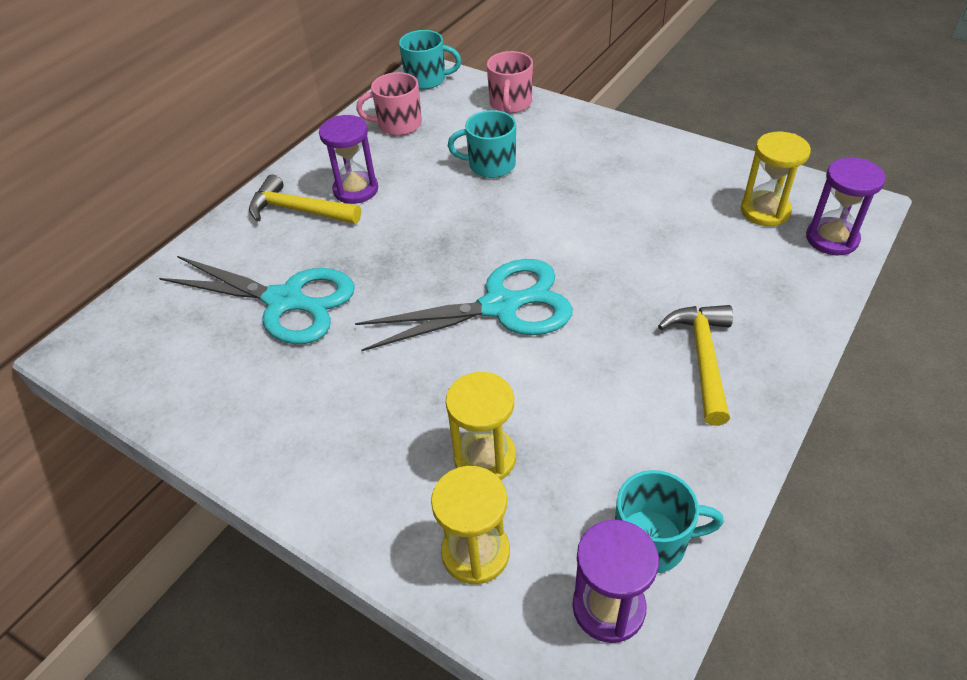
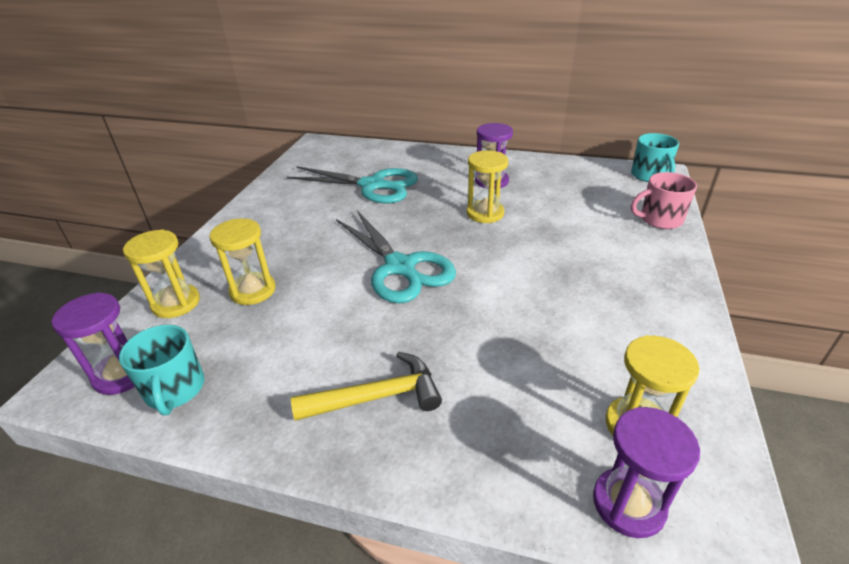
camera: 70 degrees right, 10 degrees down
turquoise scissors [159,256,355,344] -> turquoise scissors turned 75 degrees counterclockwise [287,166,418,204]
yellow hammer [249,174,361,224] -> none
pink mug [356,72,422,136] -> none
turquoise mug [448,110,516,178] -> none
none -> yellow hourglass [467,150,508,223]

